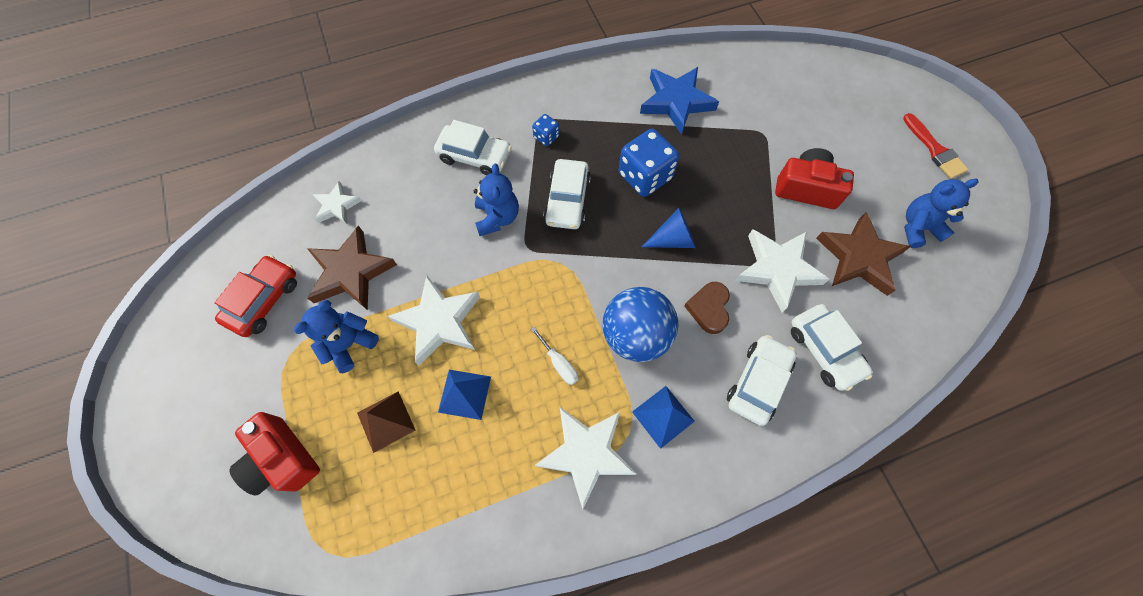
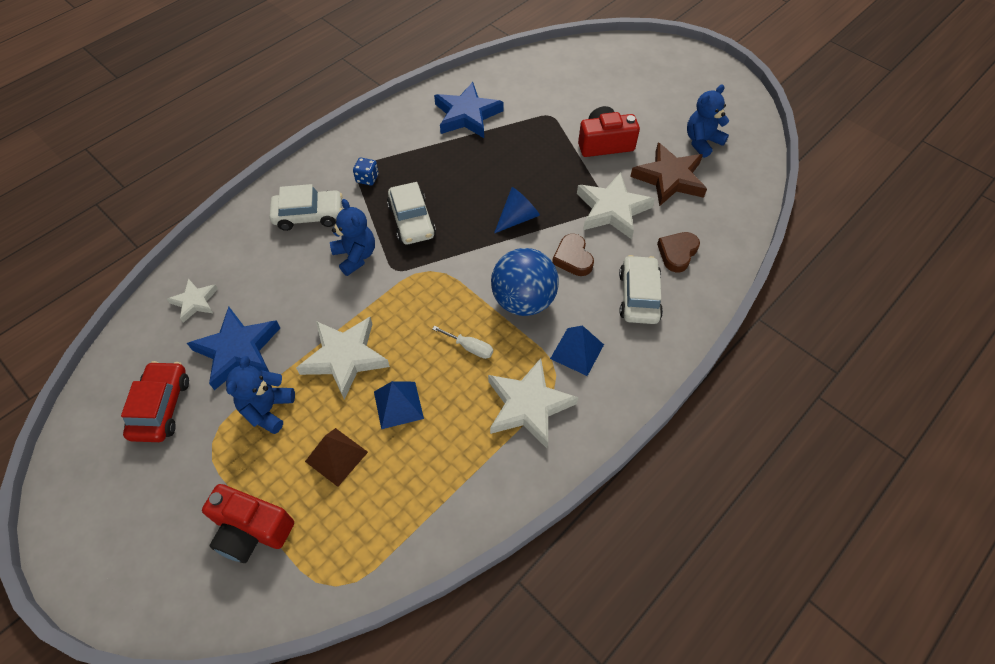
camera: 25 degrees left, 10 degrees down
brown star [307,226,397,310] -> blue star [187,307,280,390]
blue dice [619,129,679,197] -> none
white car [791,304,873,391] -> brown heart [657,232,700,272]
red brush [903,113,968,179] -> none

